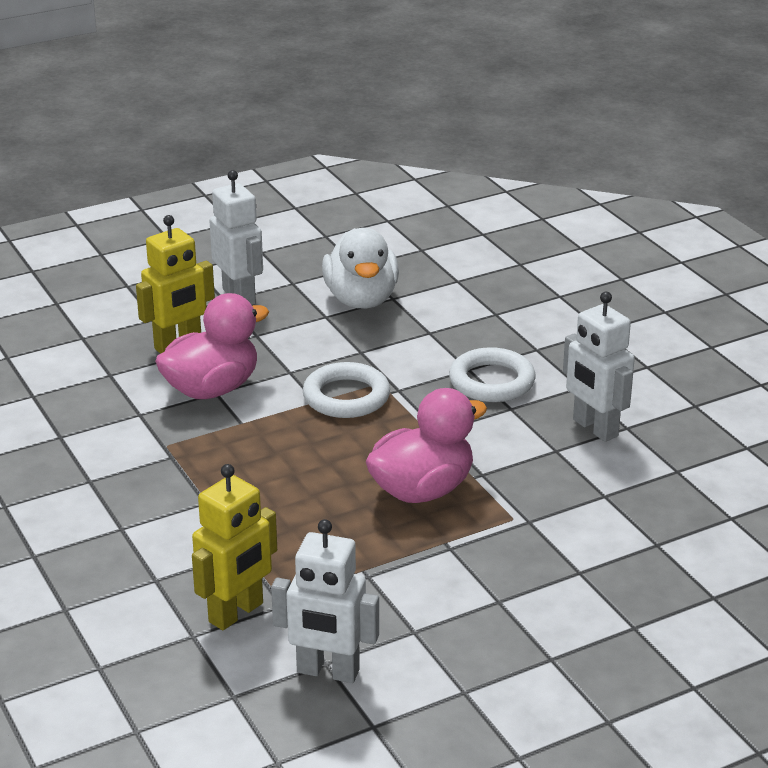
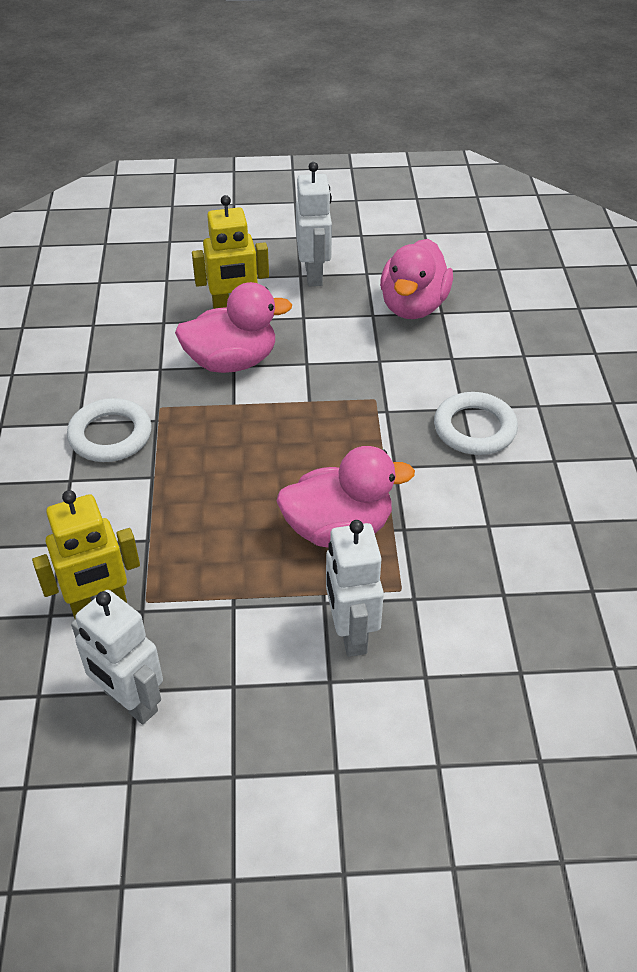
camera: 25 degrees right, 15 degrees up
white ring [303,362,390,418] -> white ring moved to [67,398,152,462]
white duck [322,228,399,309] -> pink duck [380,239,453,319]
white robot [563,292,635,442] -> white robot moved to [326,520,384,657]

